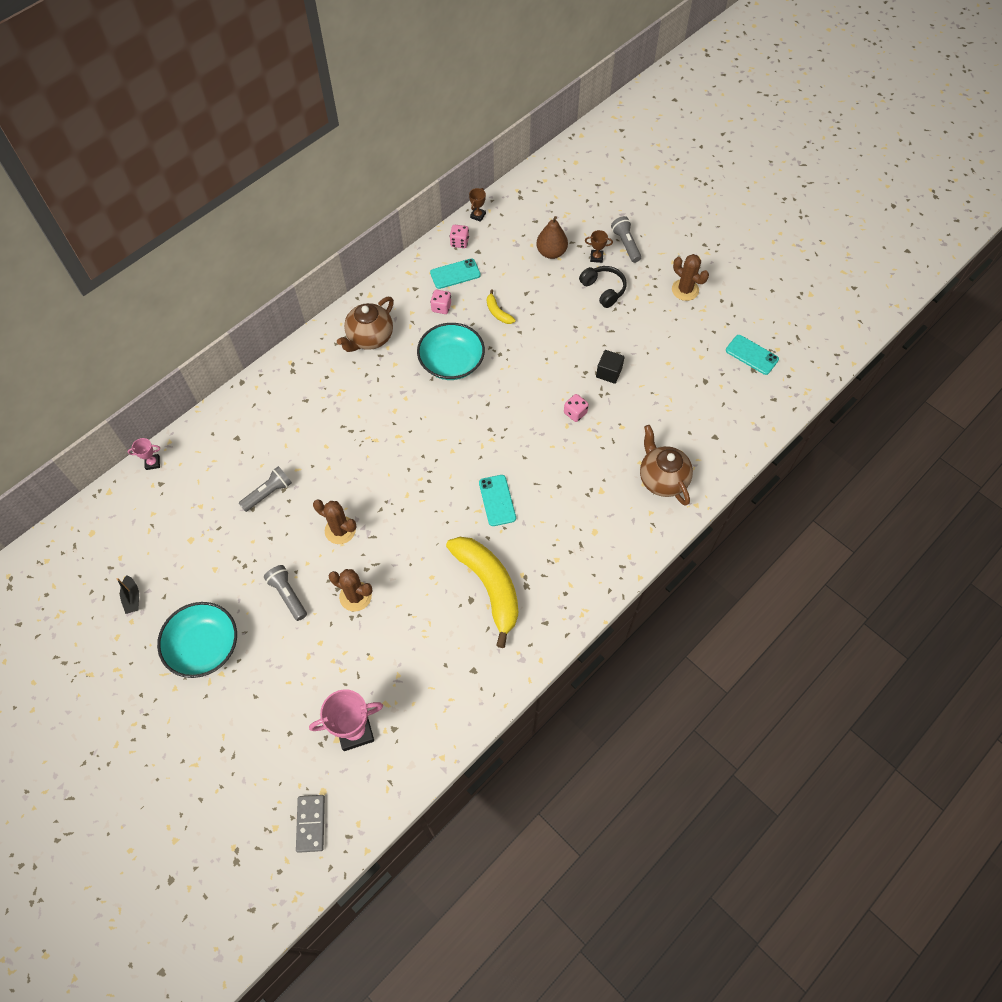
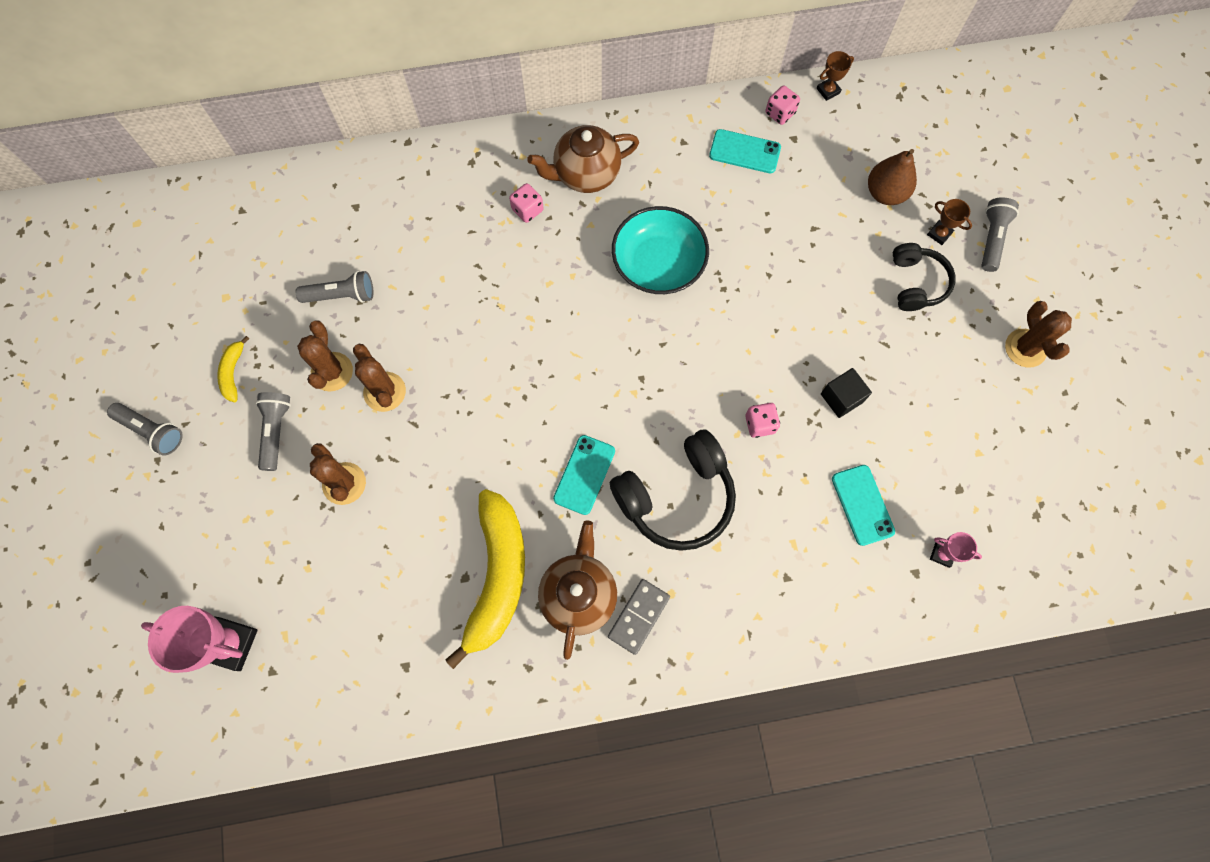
camera: 35 degrees right, 10 degrees up
black boat [117,575,139,614] -> none
pink trophy [127,438,160,470] -> pink trophy moved to [930,532,982,568]
turquoise bowl [157,602,237,678] -> grey flashlight [107,403,183,456]
grey domino [296,795,325,853] -> grey domino moved to [608,579,670,655]
pink dice [430,290,451,314] -> pink dice moved to [509,183,544,223]
yellow banana [487,289,516,324] -> yellow banana moved to [217,336,249,402]
brown teapot [640,425,693,506] -> brown teapot moved to [538,520,617,660]
turquoise phone [726,335,779,375] -> turquoise phone moved to [832,465,895,546]
none -> brown cactus [297,320,353,392]
none -> black headphones [610,429,736,551]

